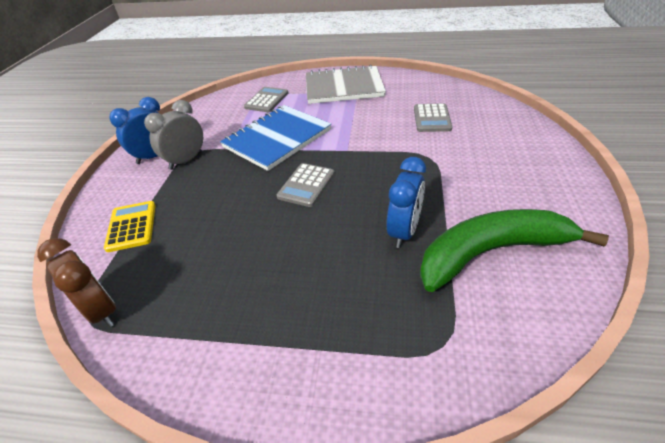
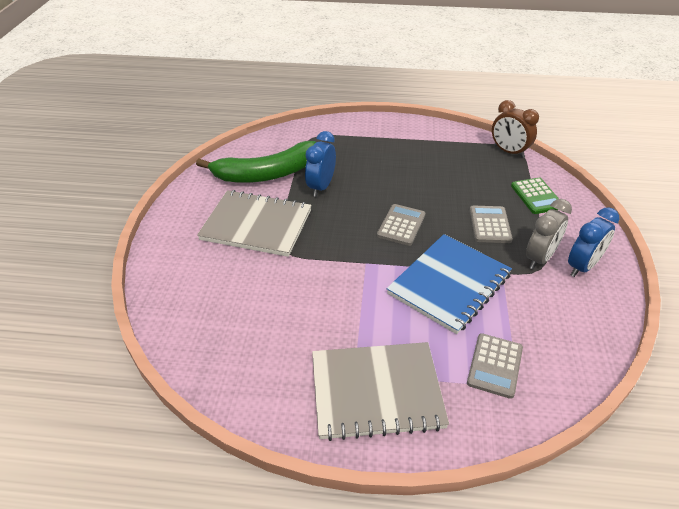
camera: 175 degrees right, 0 degrees up
yellow calculator [104,201,156,252] -> green calculator [511,178,559,214]
grey calculator [414,103,452,132] -> grey calculator moved to [470,206,513,243]
none -> grey notebook [197,190,312,257]

